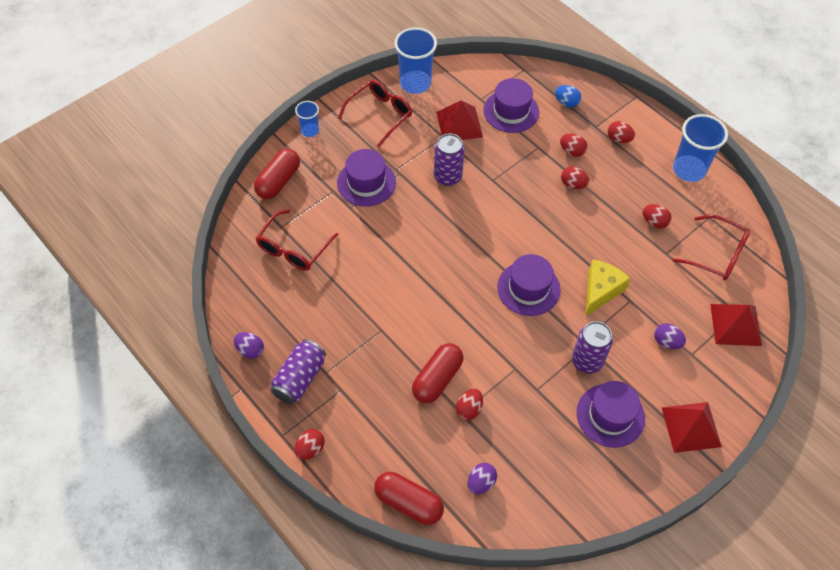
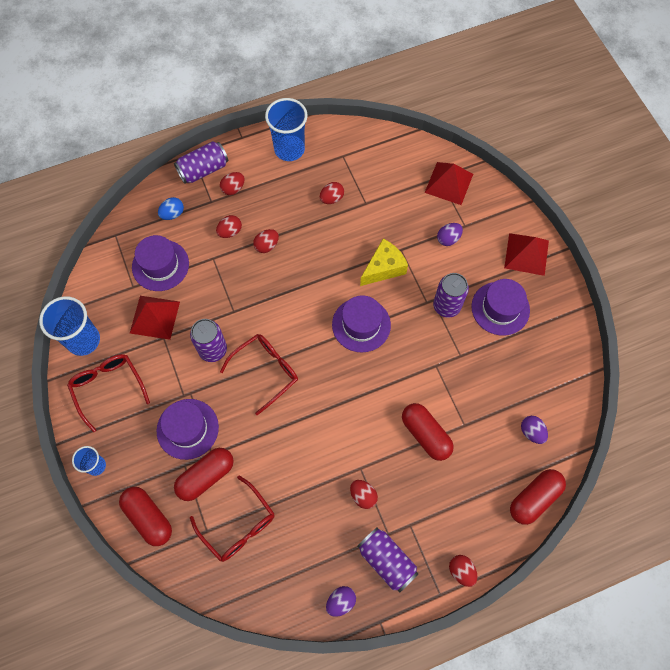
camera: 70 degrees left, 10 degrees up
red egg [456,389,483,420] -> red egg moved to [350,480,378,509]
yellow cheese [586,259,631,316] -> yellow cheese turned 90 degrees clockwise [360,239,408,286]
red glasses [673,215,750,281] -> red glasses moved to [220,334,298,415]
none -> purple can [174,141,228,184]
none -> red capsule [174,448,233,501]

